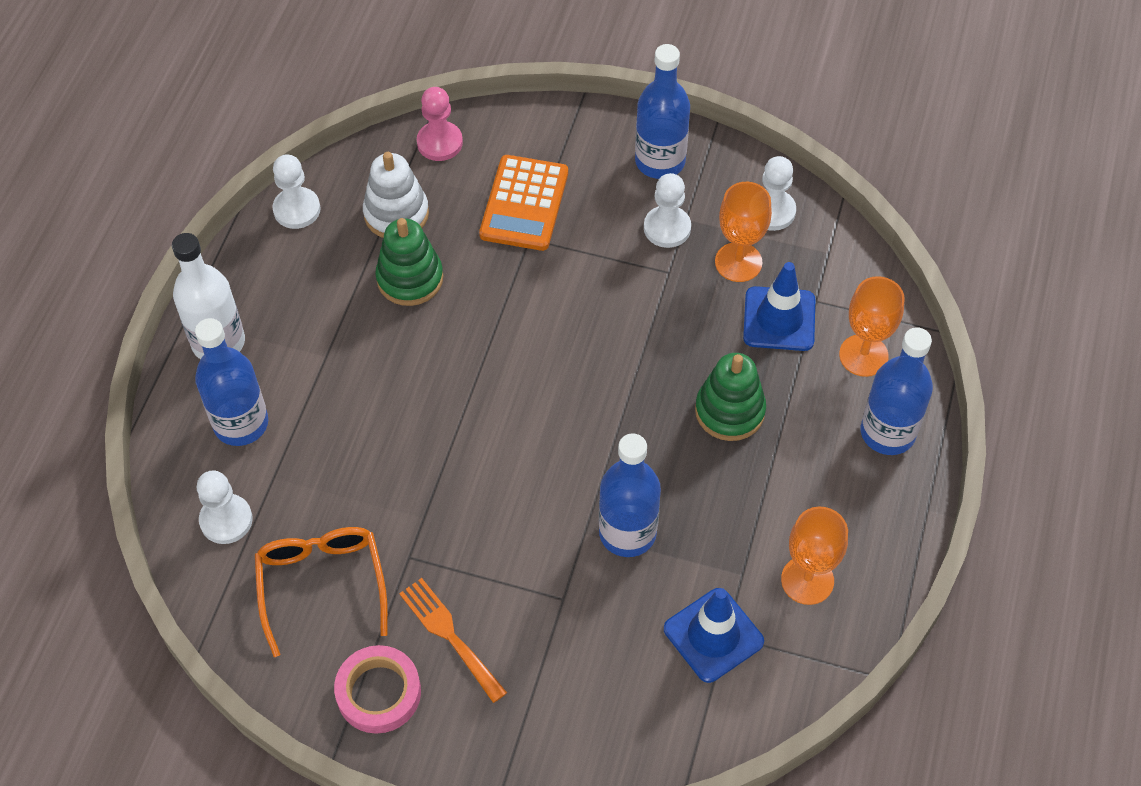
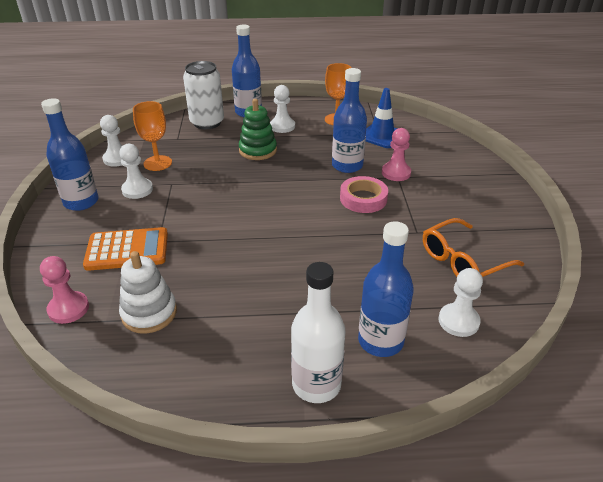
camera: 110 degrees left, 20 degrees down
white pawn [272,154,320,229] -> white pawn moved to [270,85,295,133]
pink tape [334,645,421,734] -> pink tape moved to [340,176,388,213]
green stacking toy [375,218,443,306] -> none
orange fork [399,578,507,703] -> none
blue traffic cone [743,262,815,351] -> none
orange goblet [839,276,904,377] -> white can [183,61,224,129]
none -> pink pawn [382,128,411,181]

